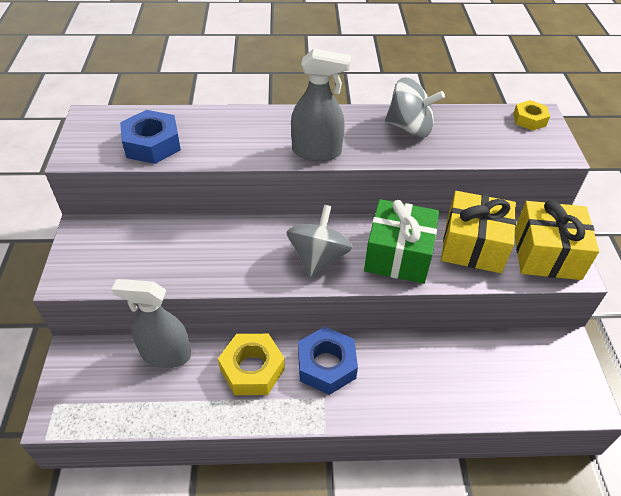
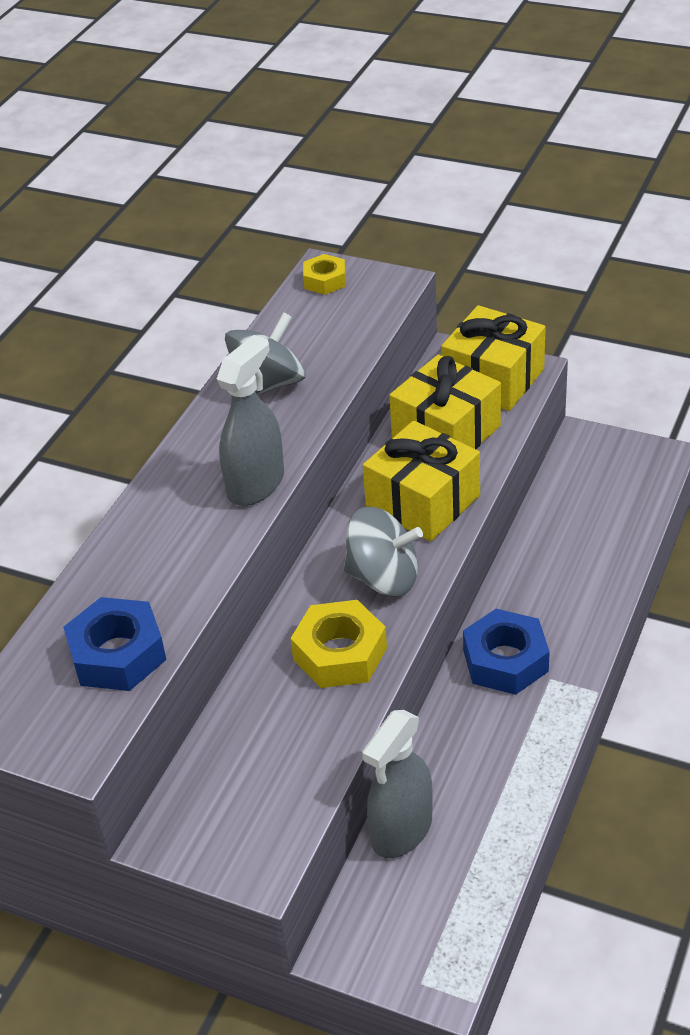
camera: 60 degrees left, 5 degrees down
yellow nut [218,334,285,395] -> yellow nut moved to [290,600,387,688]
grey spinning top [286,205,353,277] -> grey spinning top turned 150 degrees clockwise [344,507,423,596]
green gift [364,199,439,284] -> yellow gift [363,420,480,541]

